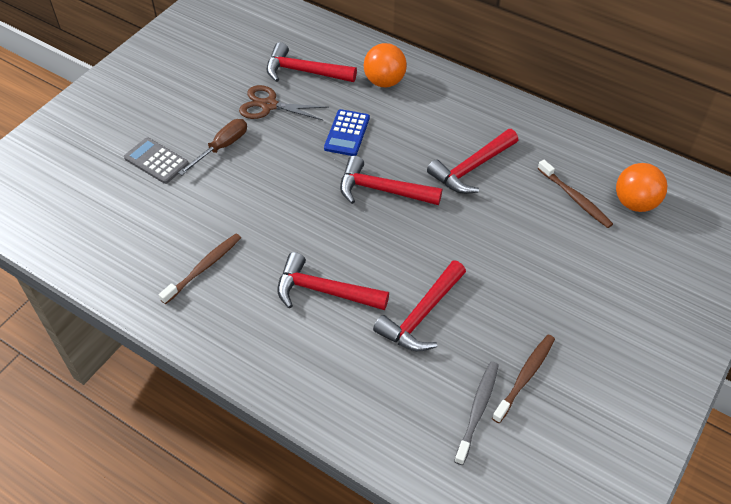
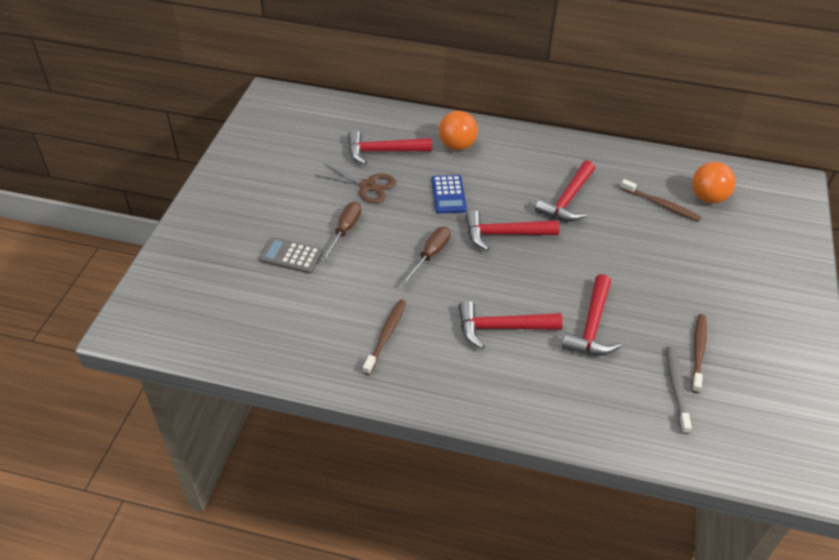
camera: 20 degrees left, 5 degrees down
brown scissors [239,85,329,121] -> brown scissors turned 150 degrees counterclockwise [315,163,396,204]
none -> brown screwdriver [401,227,451,285]

